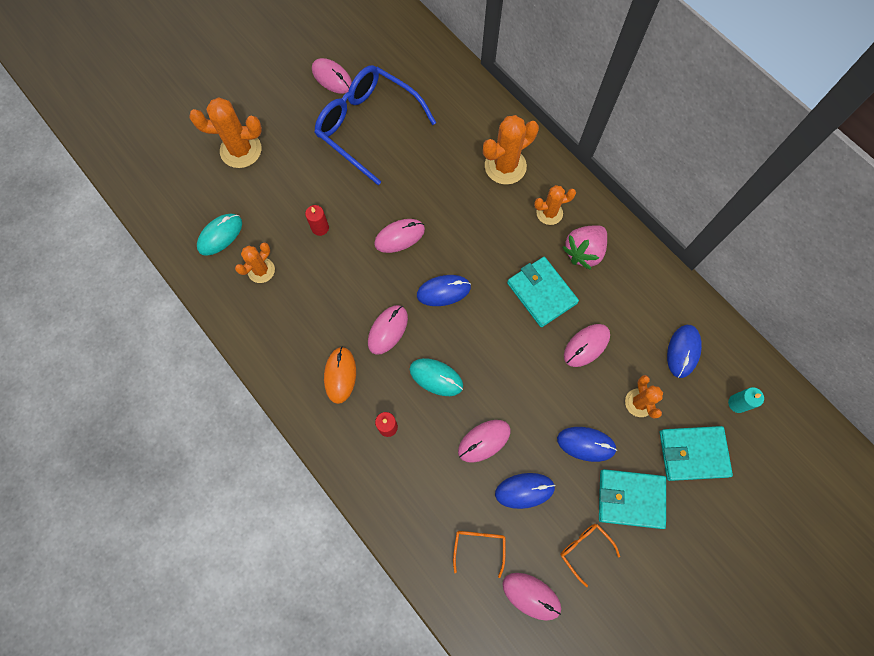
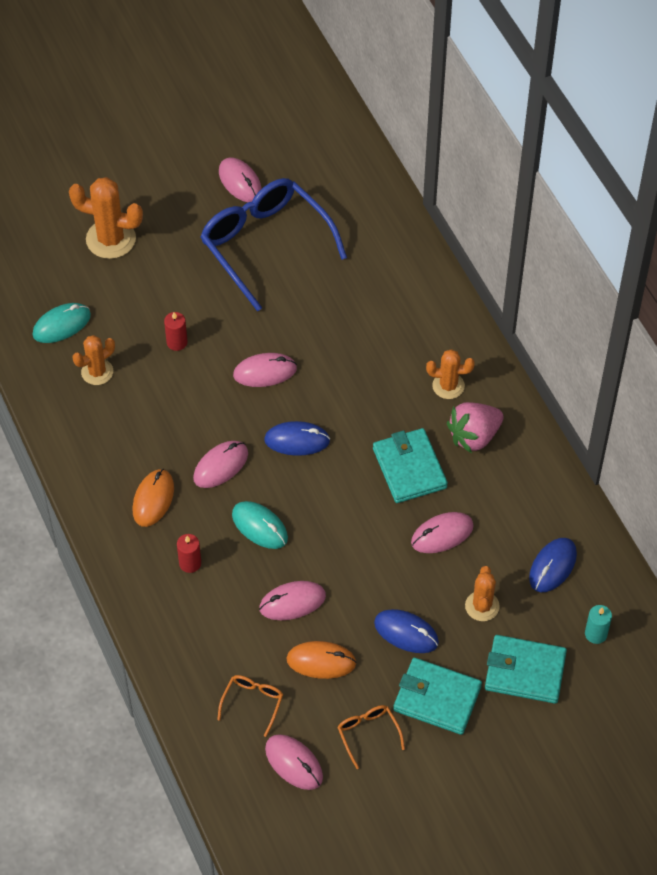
camera: 15 degrees right, 15 degrees down
orange cactus [483,115,539,185] -> none
blue mouse [495,473,556,509] -> orange mouse [286,641,357,679]

